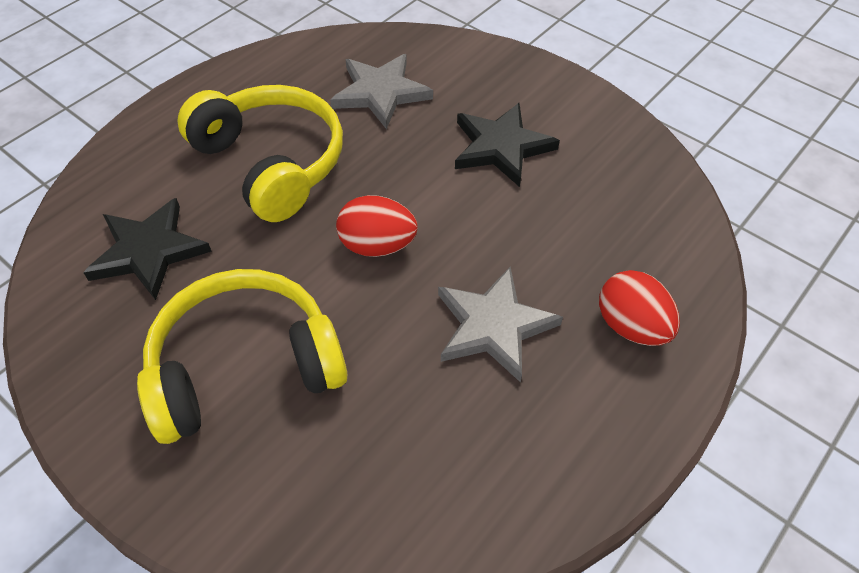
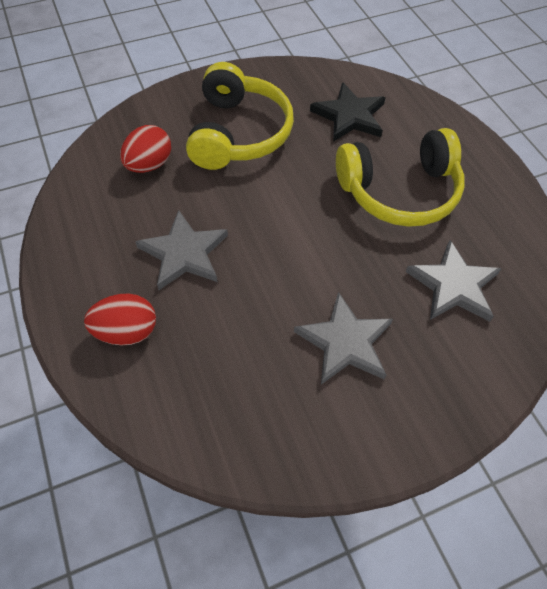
camera: 115 degrees right, 5 degrees up
red egg [336,195,417,257] -> red egg moved to [120,125,171,173]
black star [455,103,560,187] -> grey star [294,292,393,385]

